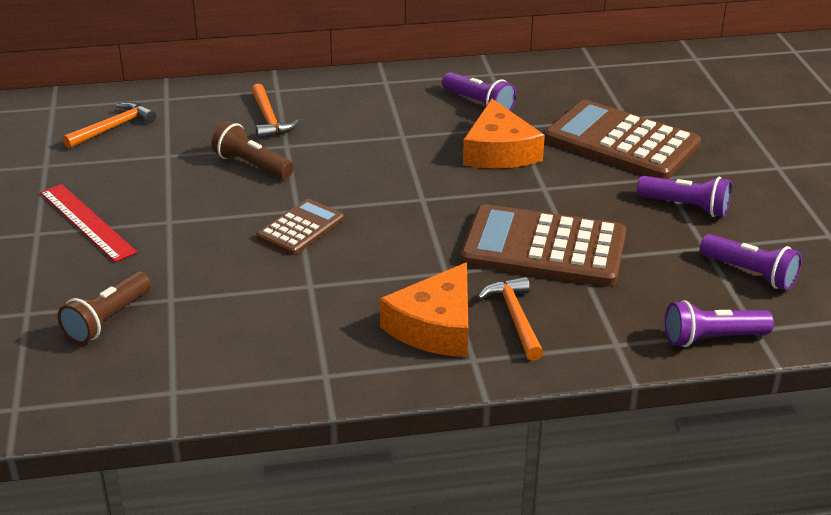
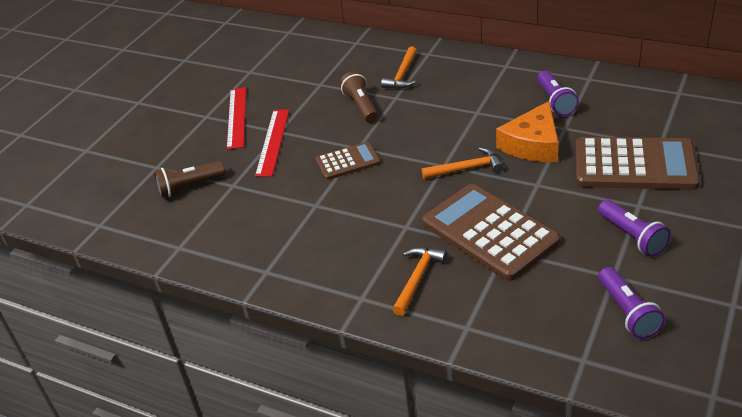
camera: 40 degrees right, 5 degrees up
orange hammer [63,102,156,148] -> orange hammer moved to [422,147,504,179]
orange cheese [380,262,468,357] -> none
brown calculator [544,100,701,179] -> brown calculator turned 120 degrees clockwise [575,137,700,190]
purple flashlight [665,300,774,347] -> none
none -> red ruler [255,109,289,177]

